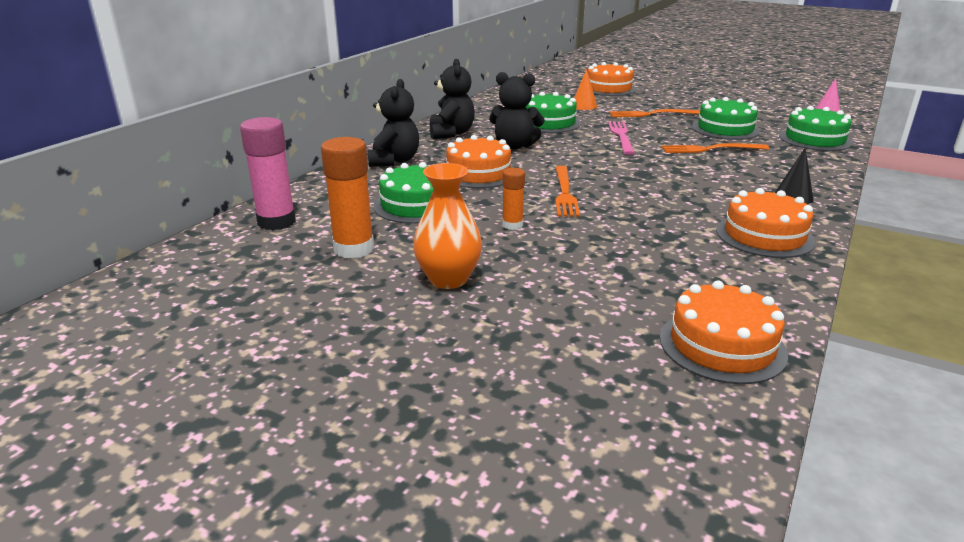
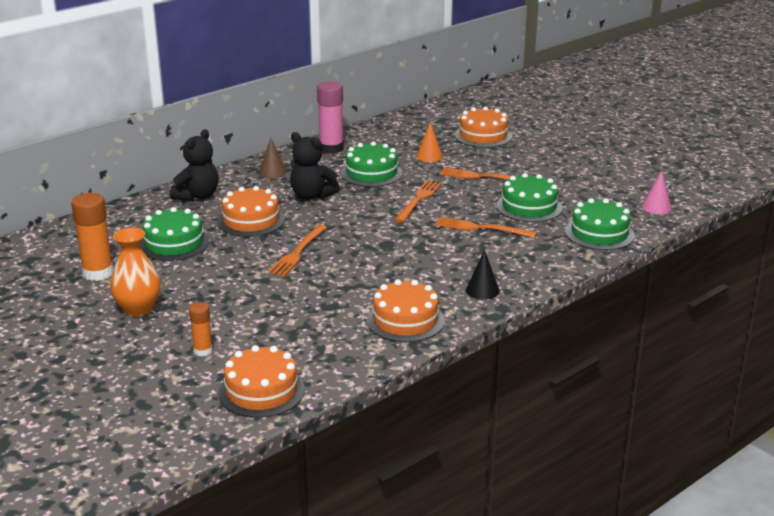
camera: 20 degrees right, 0 degrees up
pink glue stick [240,117,296,230] -> pink glue stick moved to [317,81,344,154]
black teddy bear [430,59,475,139] -> brown cone [259,138,287,179]
orange glue stick [502,168,525,230] -> orange glue stick moved to [189,302,213,357]
pink fork [608,121,635,155] -> orange fork [395,180,442,223]

